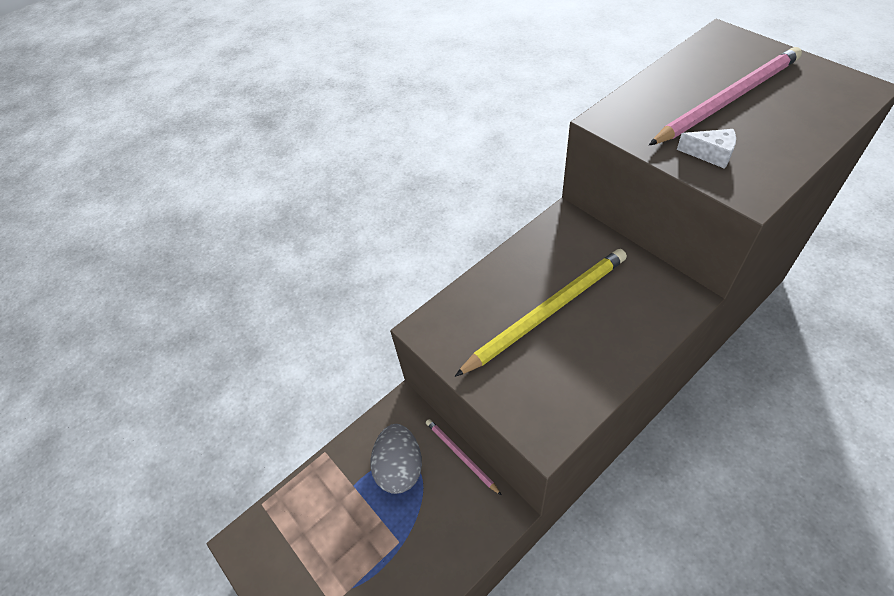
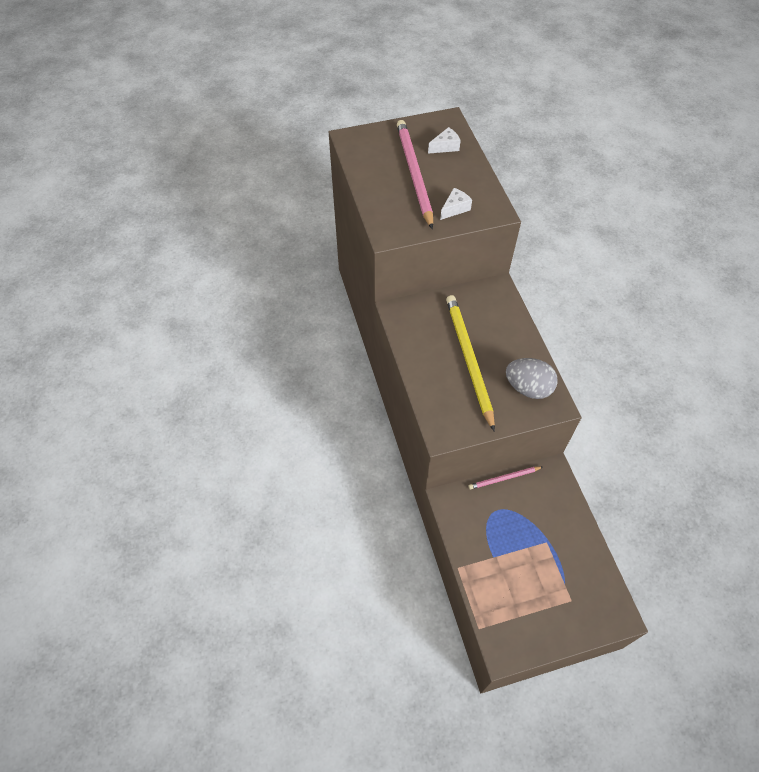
camera: 70 degrees left, 5 degrees up
grey egg [371,424,422,494] -> grey egg moved to [506,358,558,399]
none -> white cheese [428,127,461,154]

